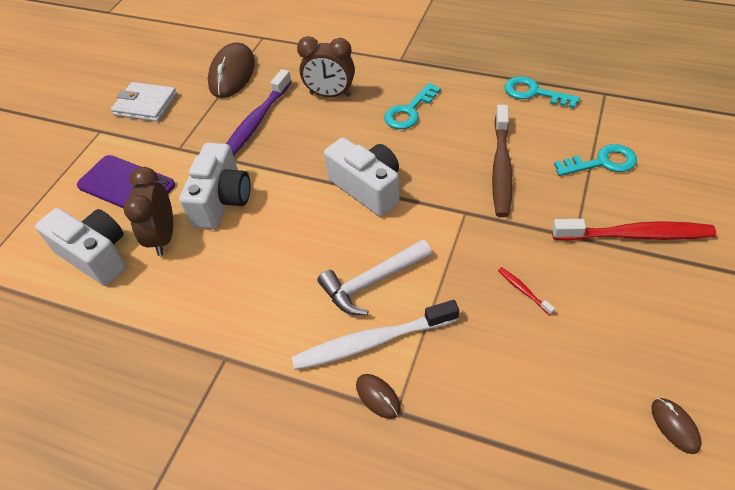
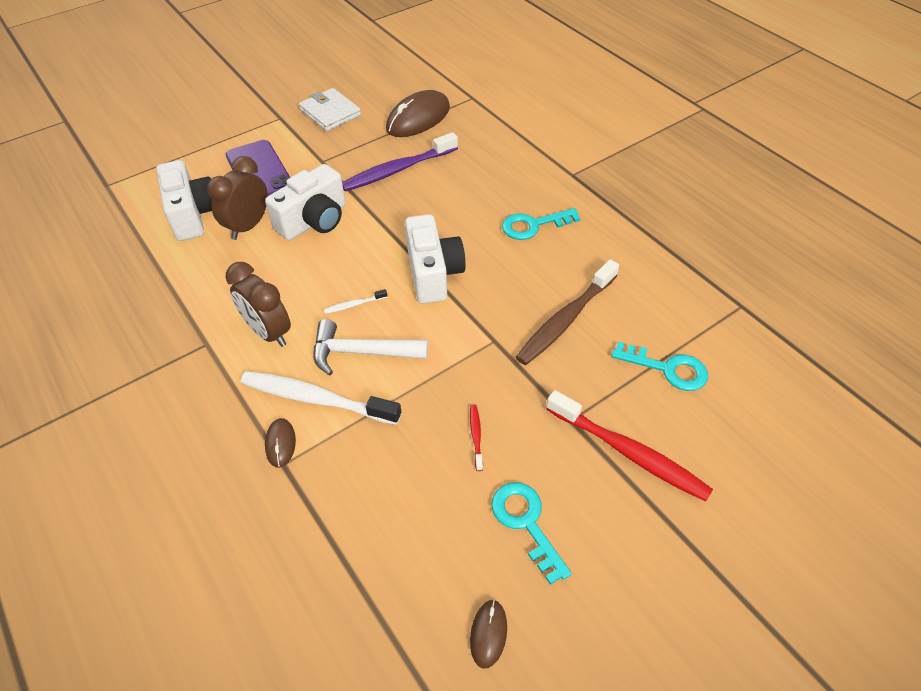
camera: 30 degrees right, 0 degrees up
brown clock [297,36,355,97] -> brown clock moved to [226,262,291,347]
turquoise key [504,76,580,108] -> turquoise key moved to [491,482,572,585]
none -> white toothbrush [324,289,388,314]

